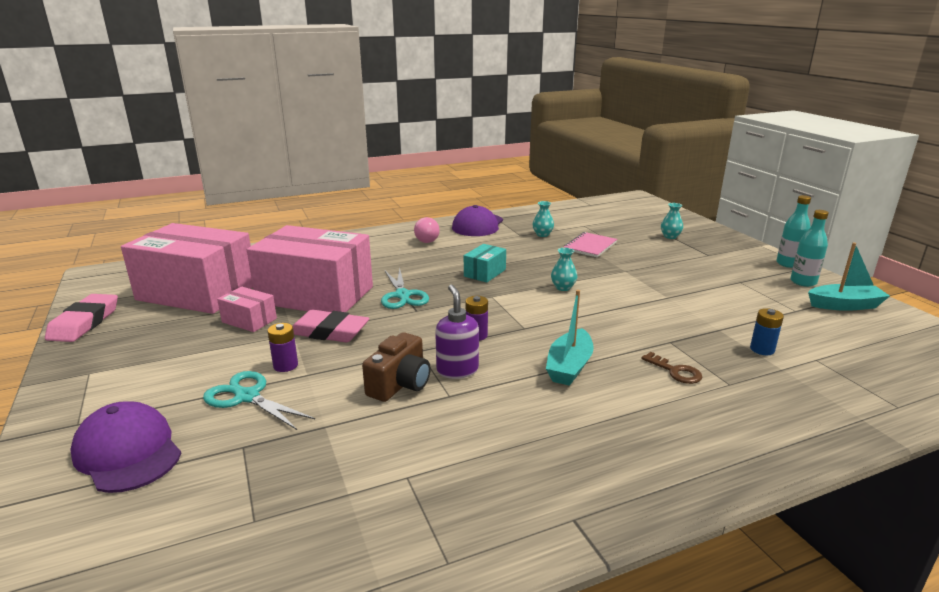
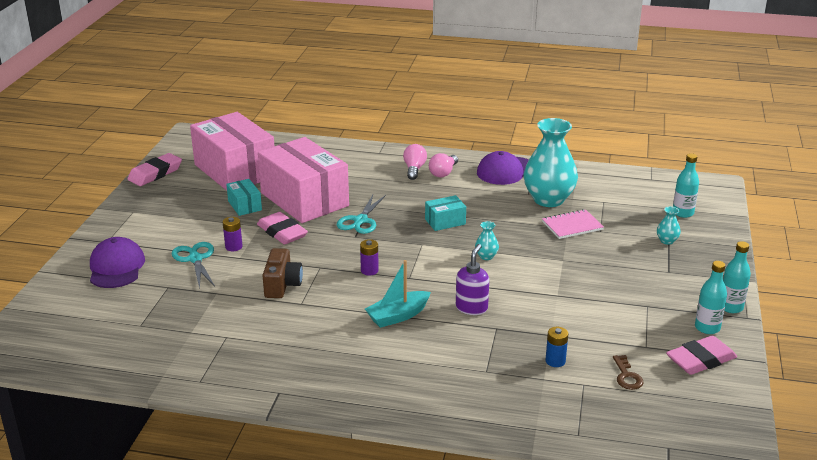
camera: 35 degrees right, 5 degrees up
pink box [217,287,277,332] -> turquoise box [226,179,262,216]
brown camera [362,332,431,402] -> brown camera turned 60 degrees counterclockwise [262,248,303,298]
purple soap dispenser [435,284,479,379] -> purple soap dispenser moved to [456,244,489,315]
turquoise vase [532,201,554,237] -> turquoise vase [523,118,578,207], size x2.44
brown key [641,352,702,384] -> brown key moved to [613,355,643,390]
turquoise boat [808,242,890,311] -> pink eraser [666,336,737,375]
none -> pink light bulb [403,144,427,180]
none -> turquoise bottle [673,153,699,218]

